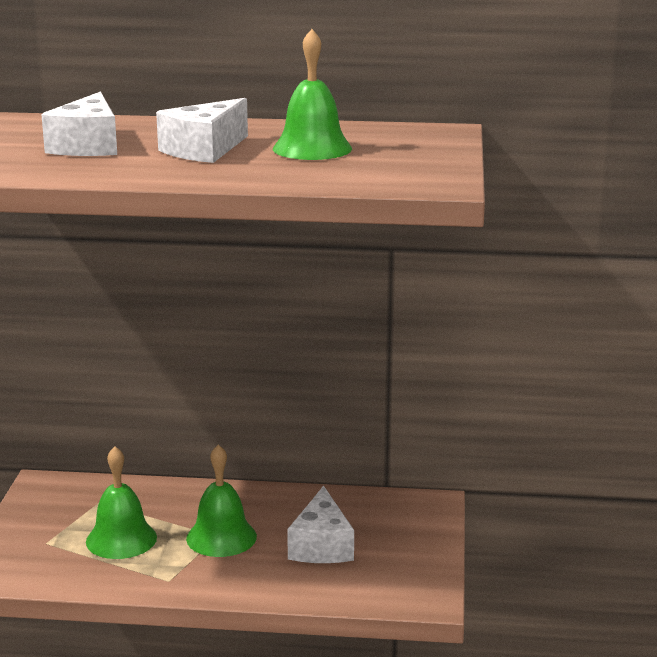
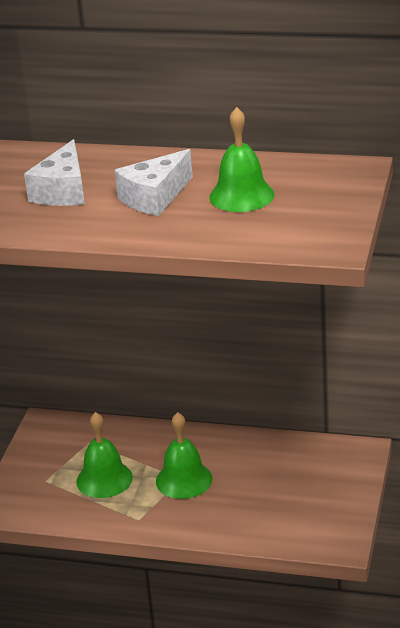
camera: 10 degrees right, 10 degrees up
white cheese [287,486,354,563] -> none

